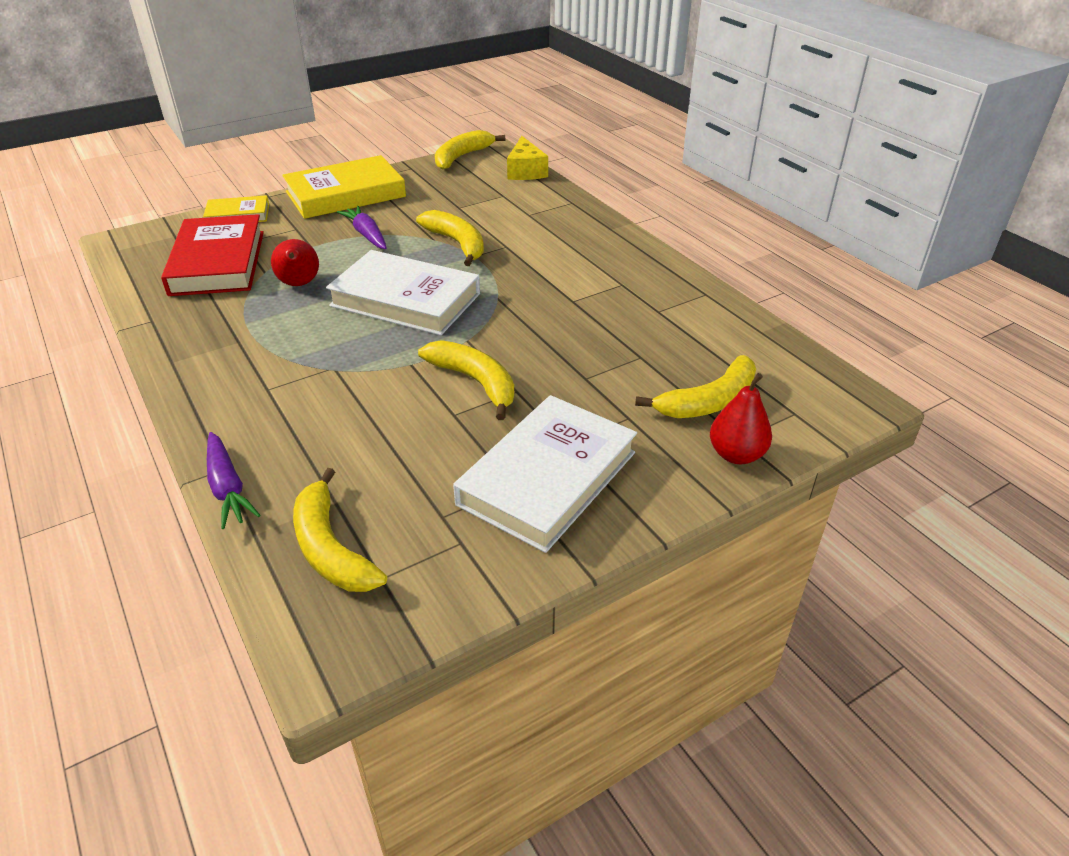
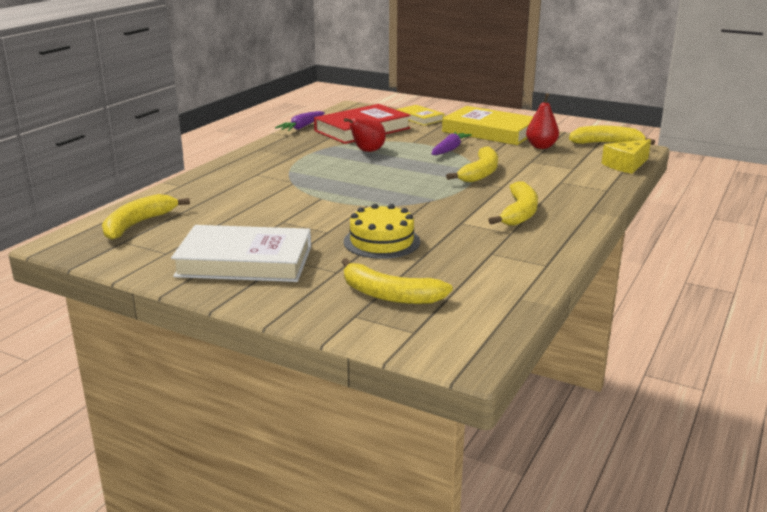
camera: 60 degrees right, 15 degrees down
purple carrot [207,432,260,529] -> purple carrot moved to [275,111,325,131]
white book [326,250,480,335] -> none
yellow banana [418,340,514,420] -> yellow banana moved to [489,181,538,226]
red pear [710,373,772,464] -> red pear moved to [526,93,559,149]
none -> yellow cake [344,204,420,259]

